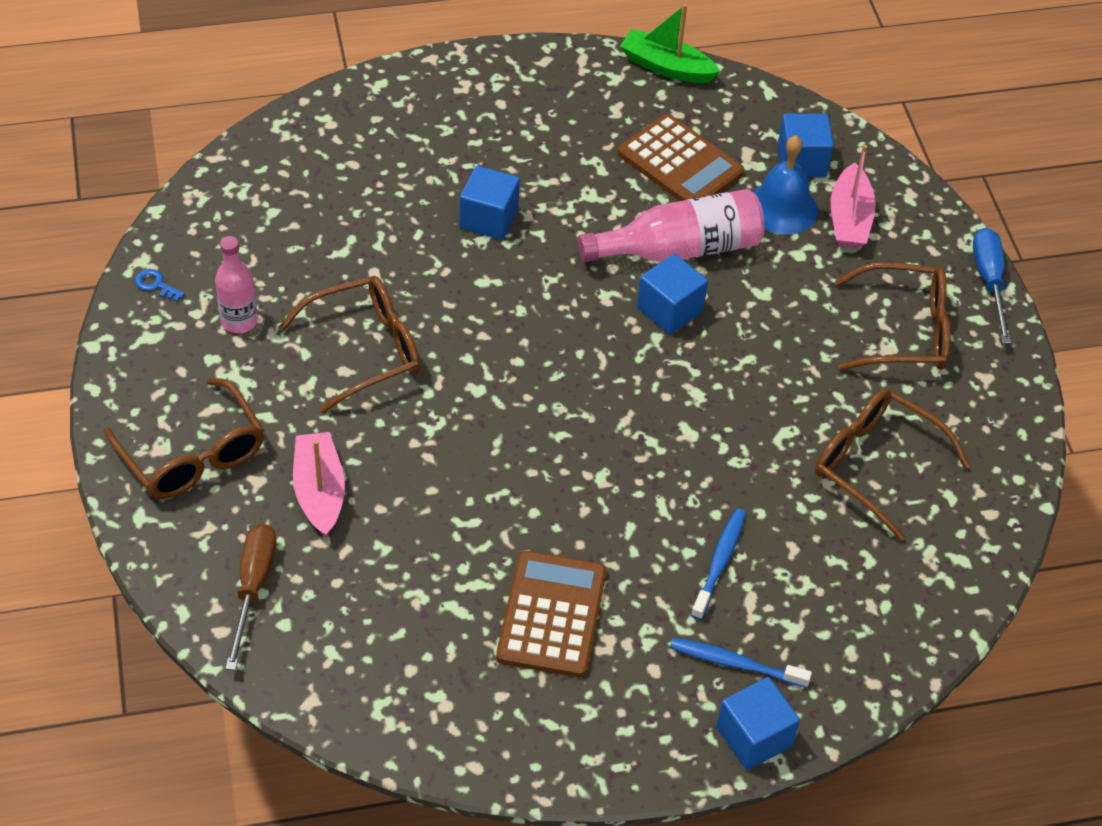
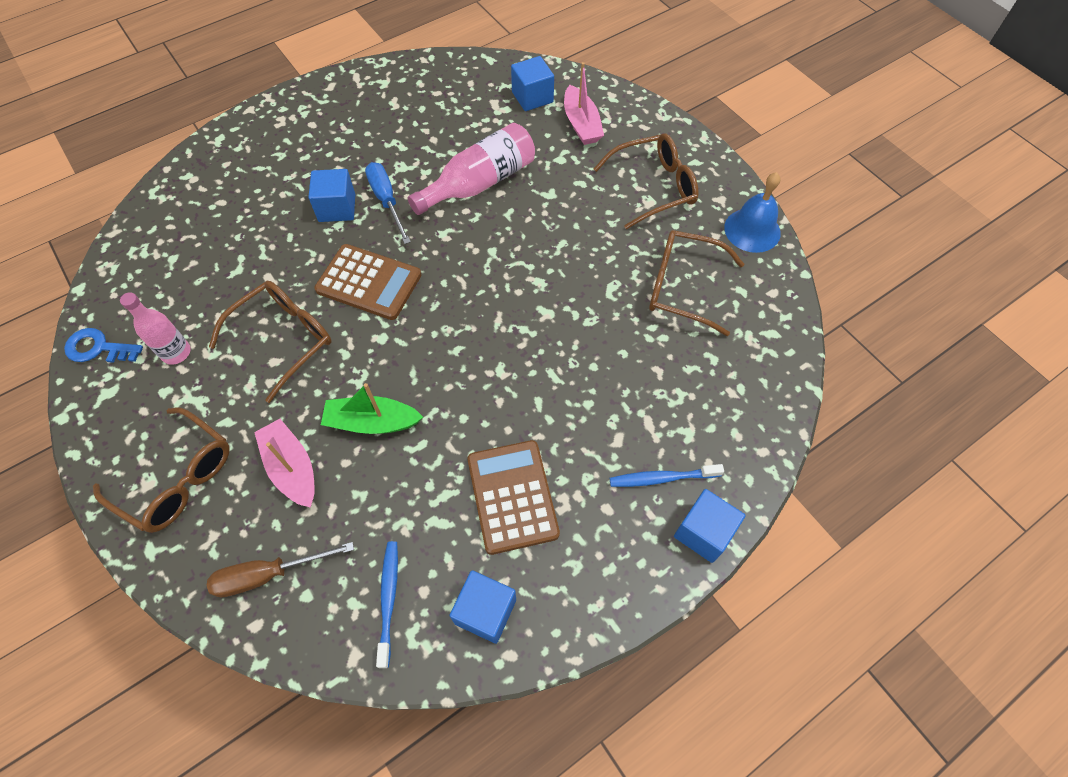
camera: 20 degrees left, 10 degrees up
blue key [135,269,185,302] -> blue key [64,328,143,363], size x1.72
brown screwdriver [225,524,276,670] -> brown screwdriver turned 90 degrees counterclockwise [207,542,354,597]
brown calculator [618,114,744,201] -> brown calculator moved to [314,244,421,320]
green boat [620,4,721,83] -> green boat moved to [321,383,423,434]
blue cube [637,254,708,335] -> blue cube moved to [449,570,516,644]
blue toothbrush [691,509,746,620] -> blue toothbrush moved to [376,541,398,668]
blue bell [752,135,818,235] -> blue bell moved to [724,172,781,253]
blue screwdriver [973,228,1011,344] -> blue screwdriver moved to [365,162,411,244]

